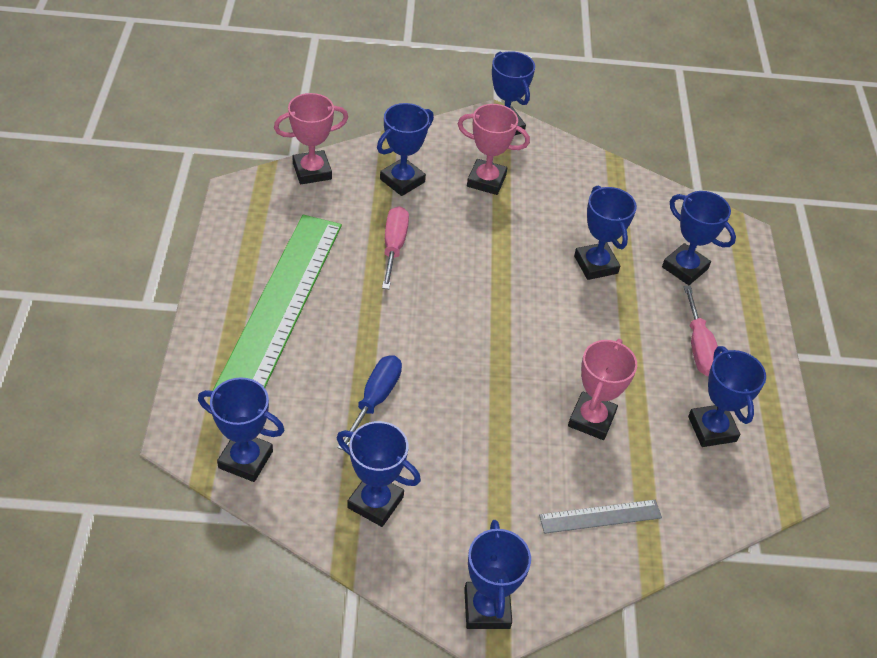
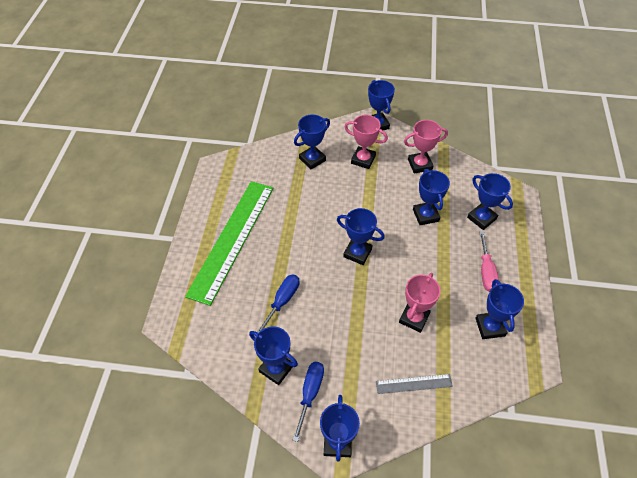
camera: 10 degrees right, 5 degrees up
blue trophy [198,377,285,482] -> blue trophy moved to [337,208,385,265]
pink trophy [274,93,348,184] -> pink trophy moved to [404,120,448,173]
pink screwdriver [382,206,409,289] -> none
none -> blue screwdriver [293,362,324,442]

